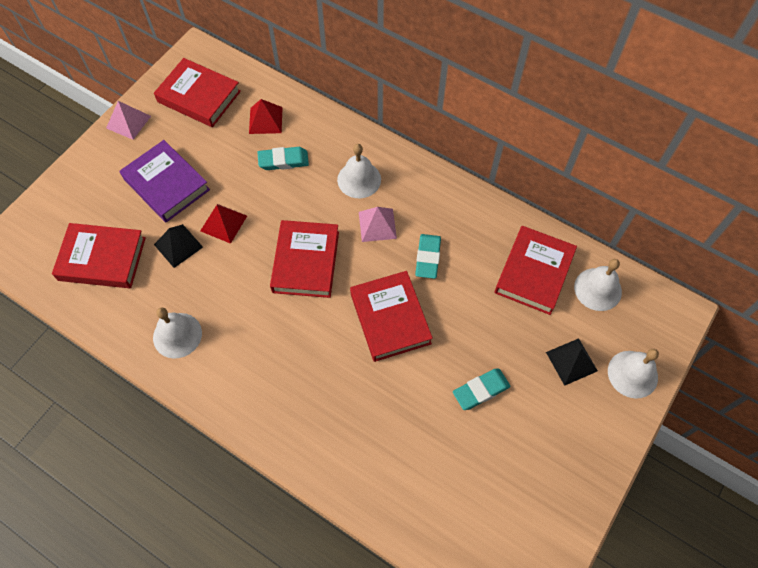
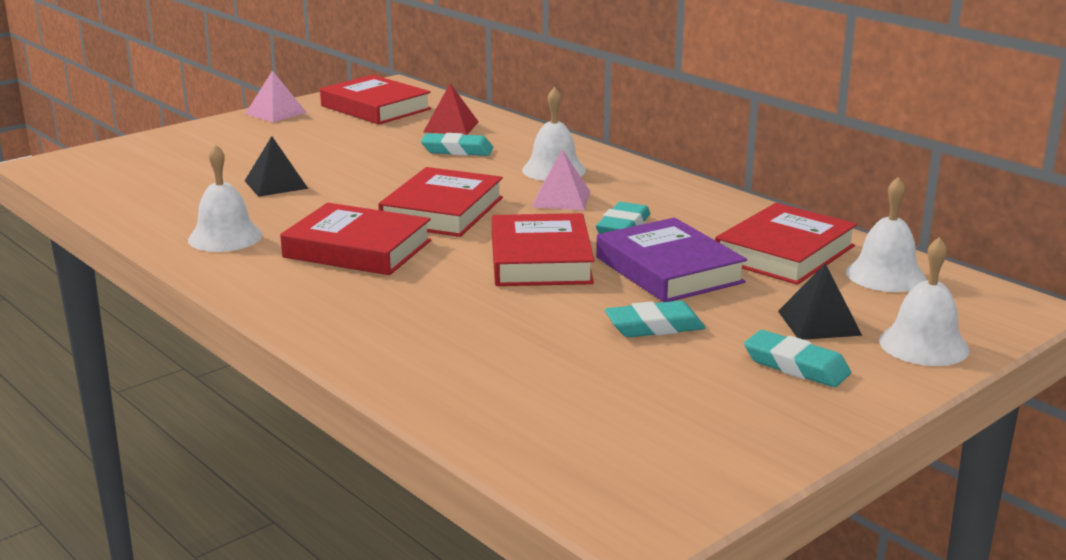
camera: 15 degrees right, 40 degrees down
red book [52,223,146,288] -> red book moved to [280,203,431,275]
purple book [120,140,210,222] -> purple book moved to [596,218,747,302]
red pyramid [200,204,247,244] -> none
none -> turquoise eraser [744,330,851,387]

